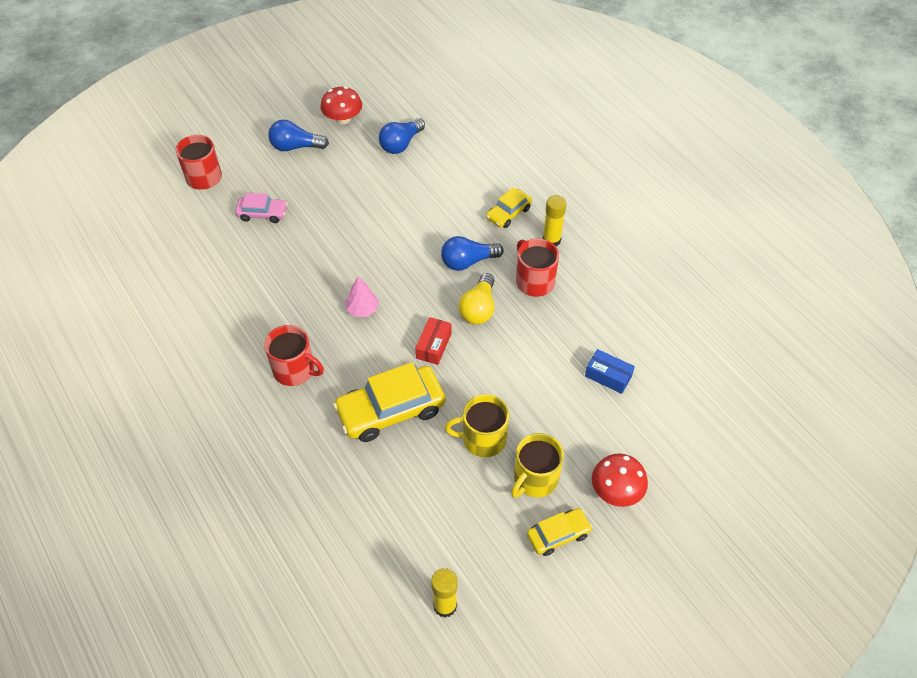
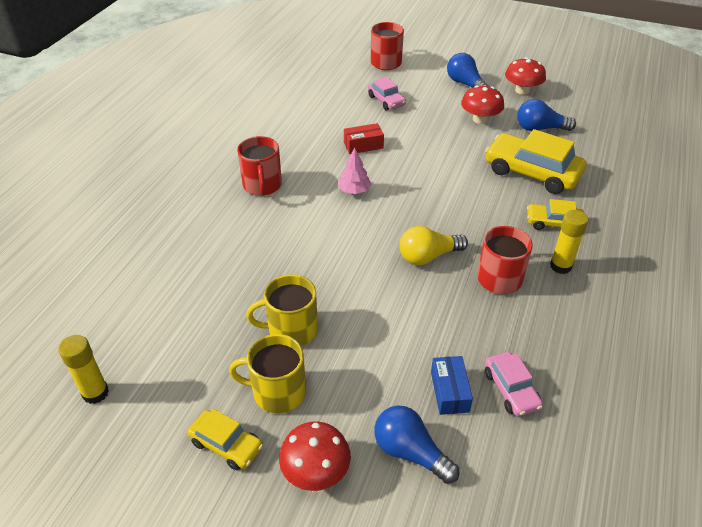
camera: 55 degrees right, 10 degrees down
yellow car [333,362,446,442] -> yellow car moved to [485,129,587,194]
red box [415,317,452,365] -> red box moved to [344,123,384,154]
blue light bulb [441,236,504,271] -> blue light bulb moved to [374,405,459,484]
yellow mug [445,394,509,457] -> yellow mug turned 60 degrees counterclockwise [246,274,318,346]
none -> red mushroom [461,85,504,124]
none -> pink car [485,352,543,416]

